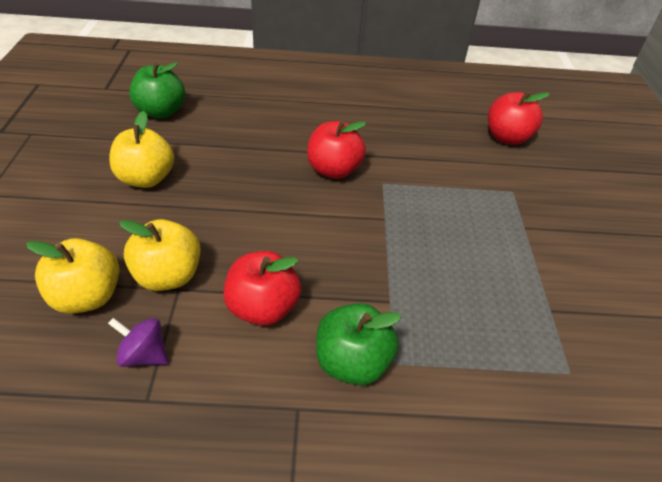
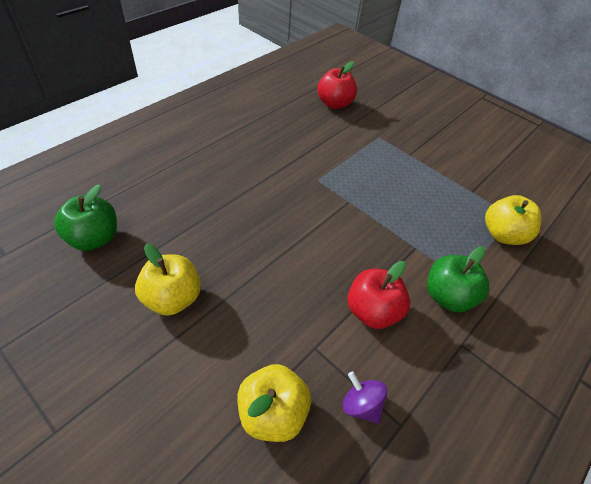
camera: 50 degrees left, 5 degrees up
purple spinning top [108,318,168,367] -> purple spinning top turned 75 degrees clockwise [343,371,387,424]
yellow apple [119,219,200,291] -> yellow apple moved to [485,195,541,245]
red apple [307,120,366,179] -> none

